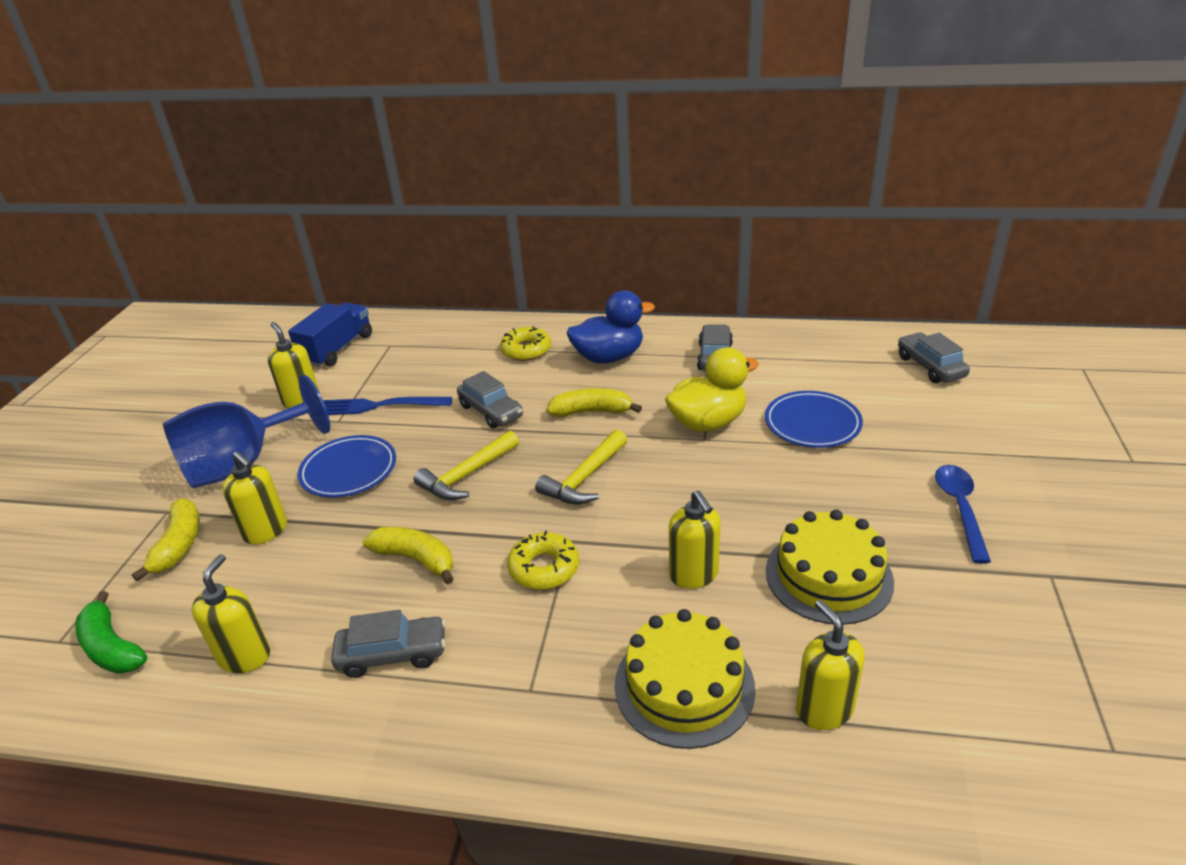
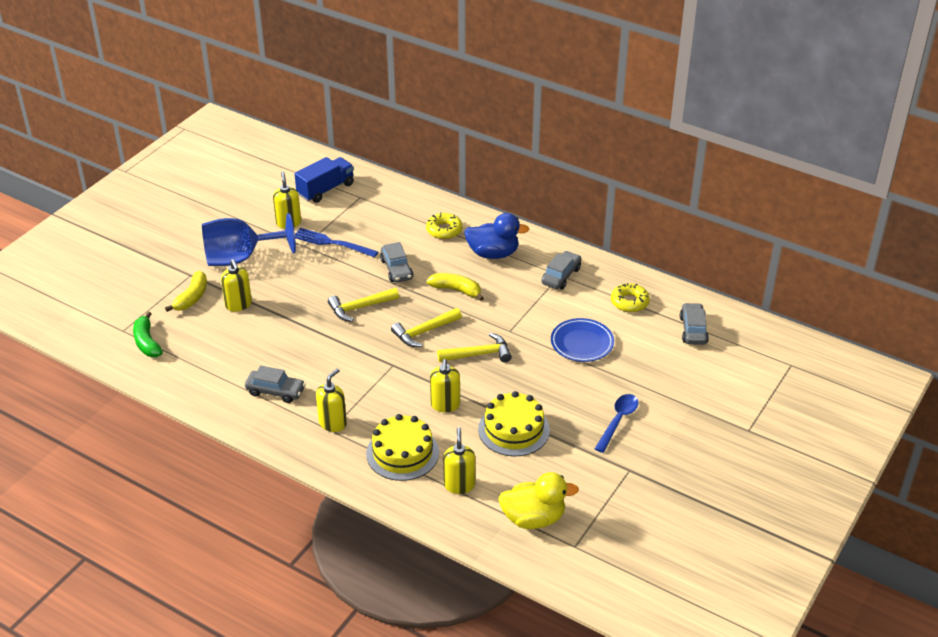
camera: 20 degrees right, 5 degrees up
yellow soap dispenser [192,554,270,673] -> yellow soap dispenser moved to [316,368,347,432]
blue plate [298,435,396,497] -> none
yellow banana [363,527,453,585] -> none
yellow donut [507,531,579,590] -> yellow donut moved to [611,283,650,312]
yellow duck [665,347,759,432] -> yellow duck moved to [498,472,579,529]
none -> yellow hammer [437,333,512,362]

